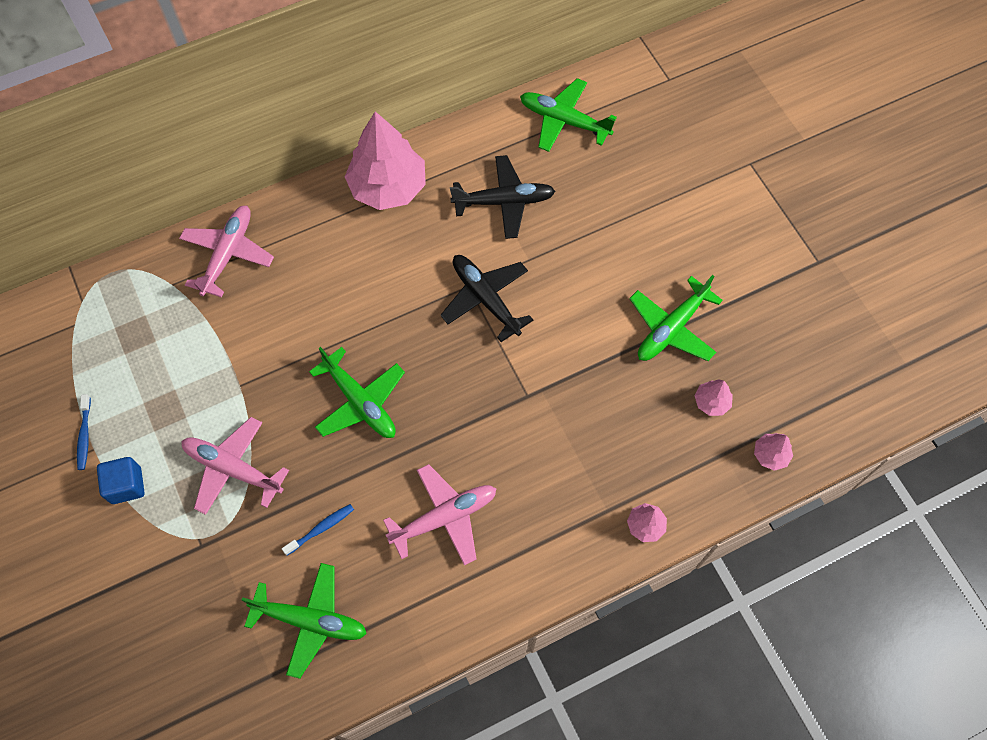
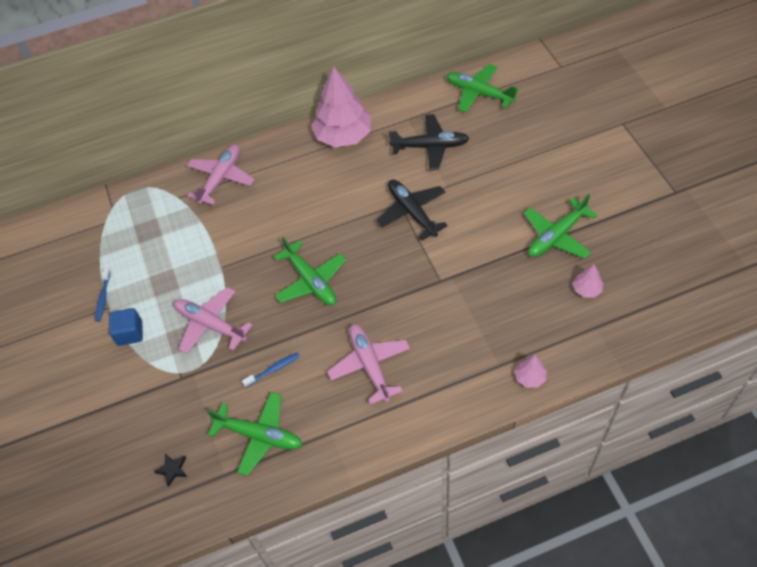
camera: 10 degrees right, 10 degrees down
pink plane [383,464,496,566] -> pink plane turned 90 degrees counterclockwise [327,324,410,405]
pink tree [754,433,793,471] -> none
none -> black star [154,454,187,487]

